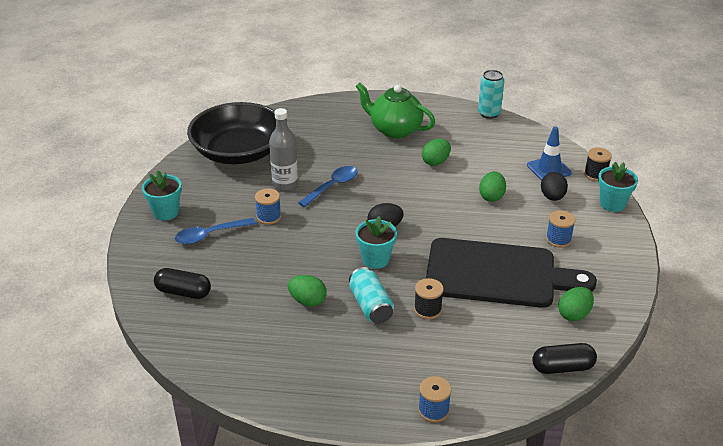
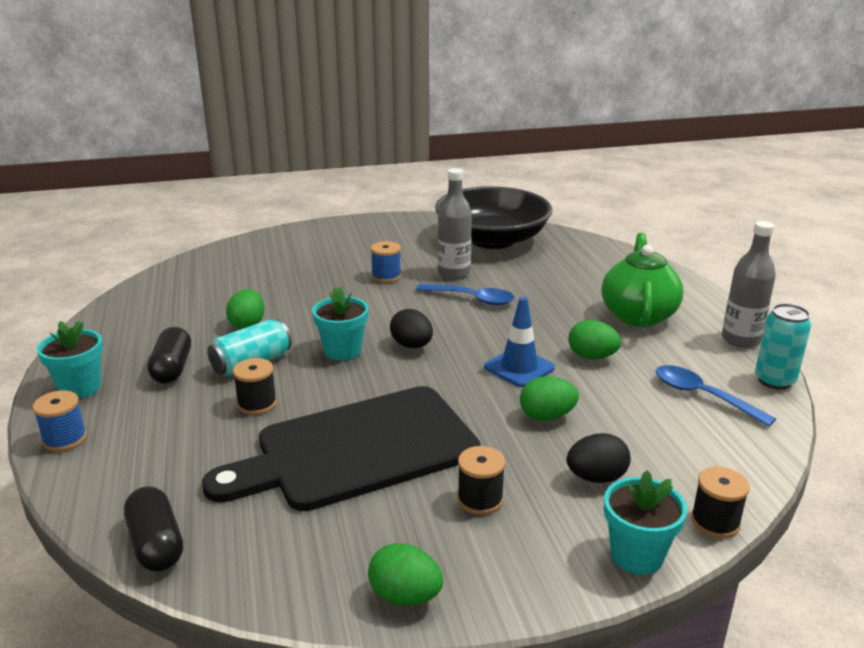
camera: 70 degrees right, 10 degrees down
turquoise flower pot [142,170,182,221] -> turquoise flower pot moved to [37,321,103,398]
black capsule [154,268,211,299] -> black capsule moved to [148,327,191,384]
blue spoon [175,218,256,244] -> blue spoon moved to [656,365,776,427]
black cutting board [426,238,597,308] -> black cutting board turned 75 degrees clockwise [202,386,480,511]
blue traffic cone [527,127,572,181] -> blue traffic cone moved to [484,297,555,387]
blue spool [546,210,575,248] -> black spool [457,446,505,515]
green egg [558,287,594,321] -> green egg moved to [368,543,443,606]
none -> grey bottle [722,221,776,348]

